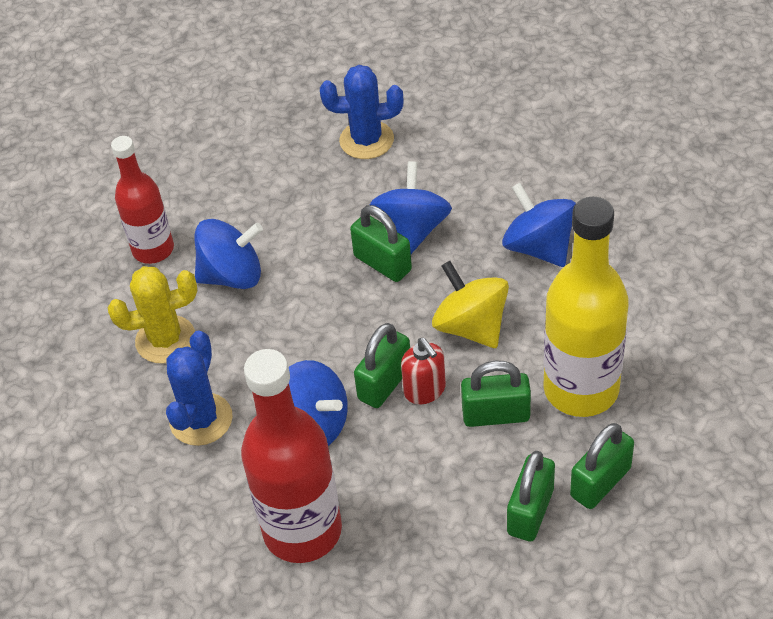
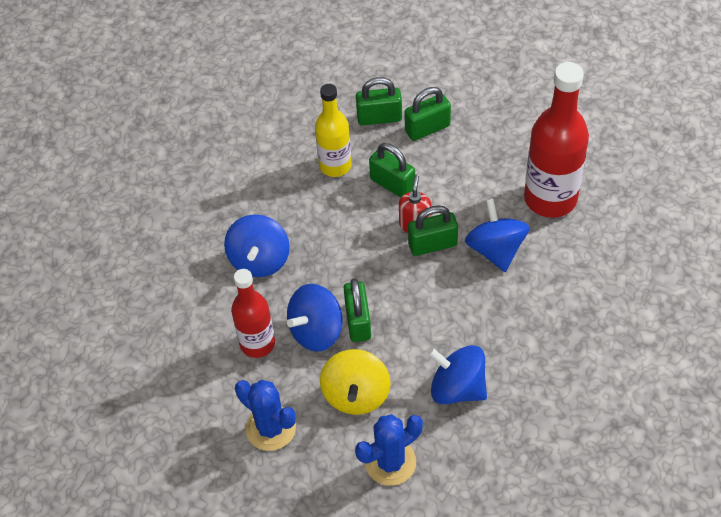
camera: 140 degrees left, 5 degrees up
yellow cactus [108,266,197,364] -> none
red bottle [111,136,174,264] -> red bottle moved to [231,269,275,358]
blue cactus [166,331,233,446] -> blue cactus moved to [355,414,423,486]
yellow spinning top [432,261,509,348] -> yellow spinning top moved to [320,349,391,415]
yellow bottle [543,197,629,417] -> yellow bottle [315,84,352,177], size x0.63

